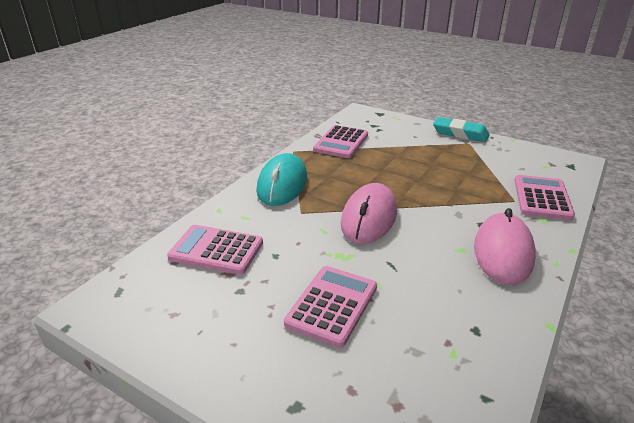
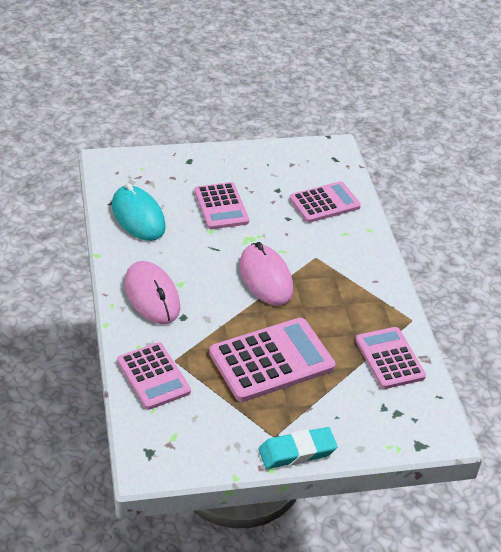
camera: 135 degrees right, 10 degrees up
turquoise mouse [256,153,307,206] -> turquoise mouse moved to [112,183,166,241]
none -> pink calculator [209,318,336,402]

